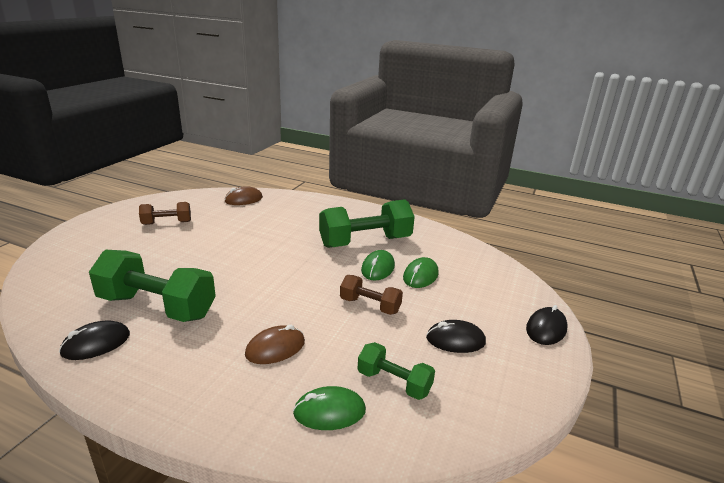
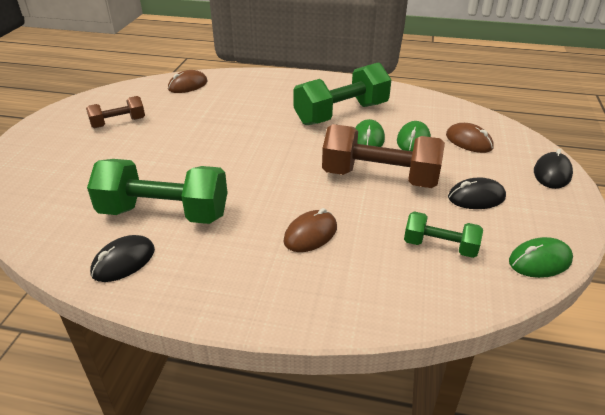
camera: 10 degrees left, 10 degrees up
green mouse [293,386,366,430] -> green mouse moved to [509,237,573,278]
brown dumbbell [340,275,403,315] -> brown dumbbell [322,124,445,188], size x1.85
none -> brown mouse [446,123,494,153]

